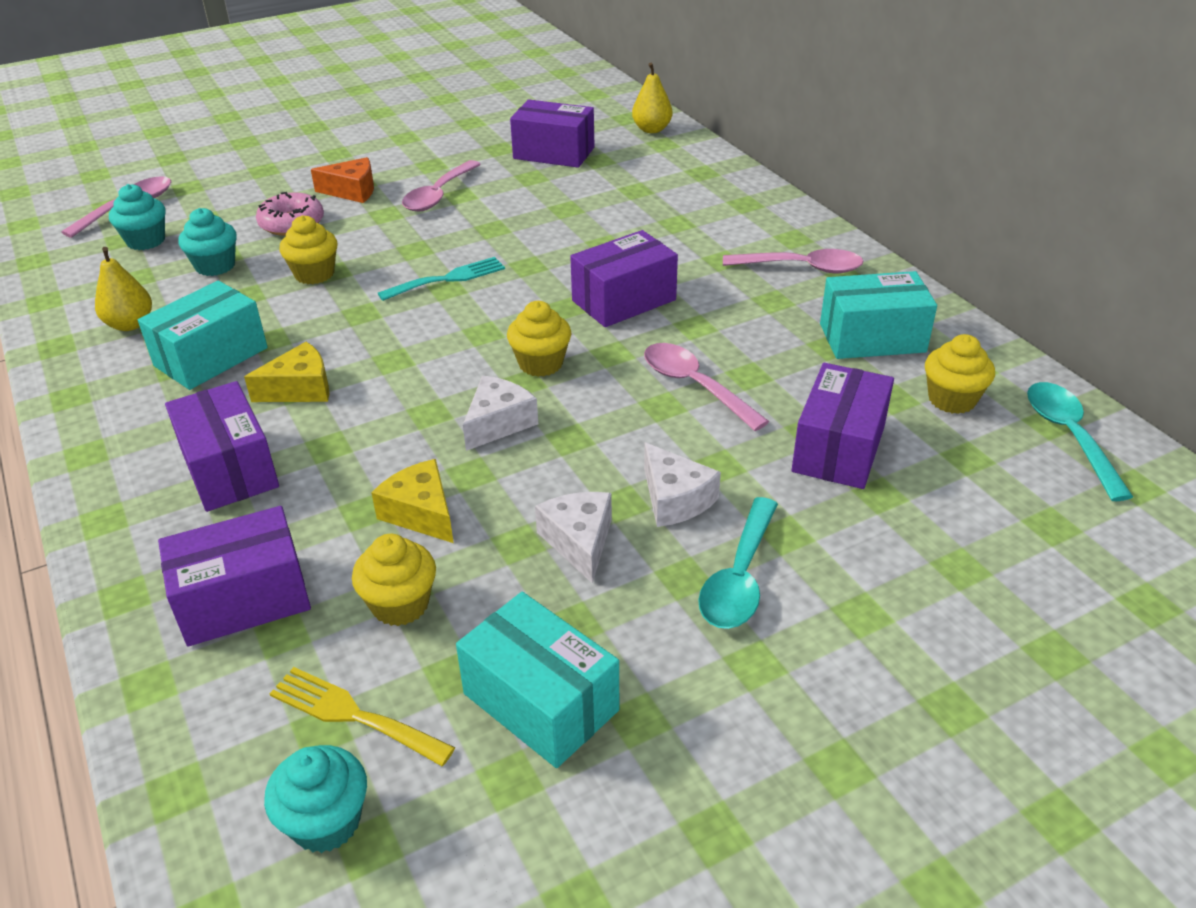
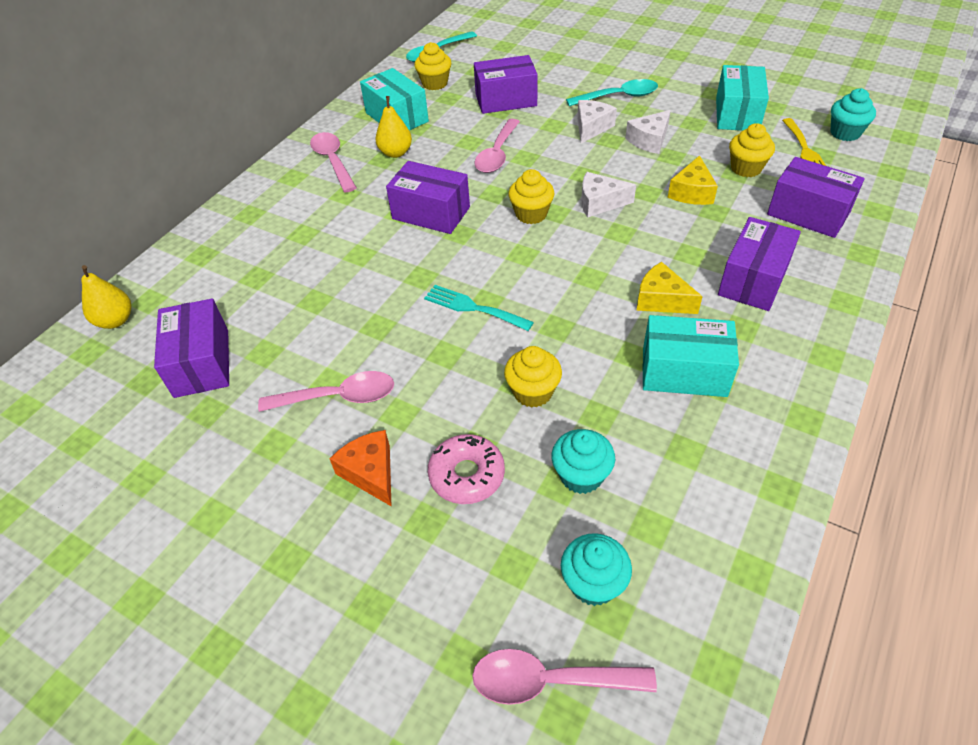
camera: 120 degrees left, 10 degrees up
yellow pear [95,247,152,331] -> yellow pear moved to [375,96,412,158]

